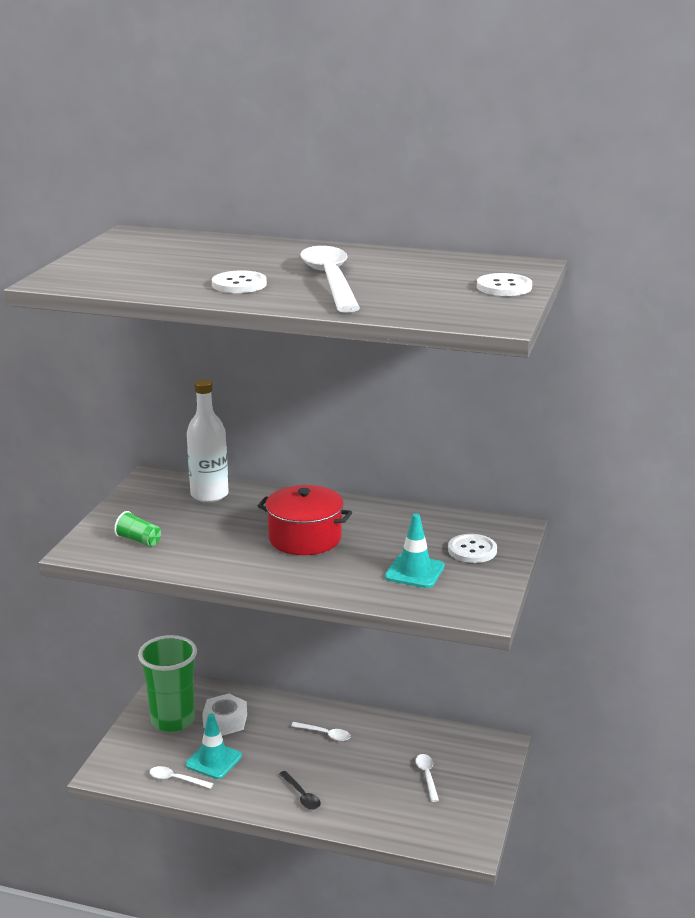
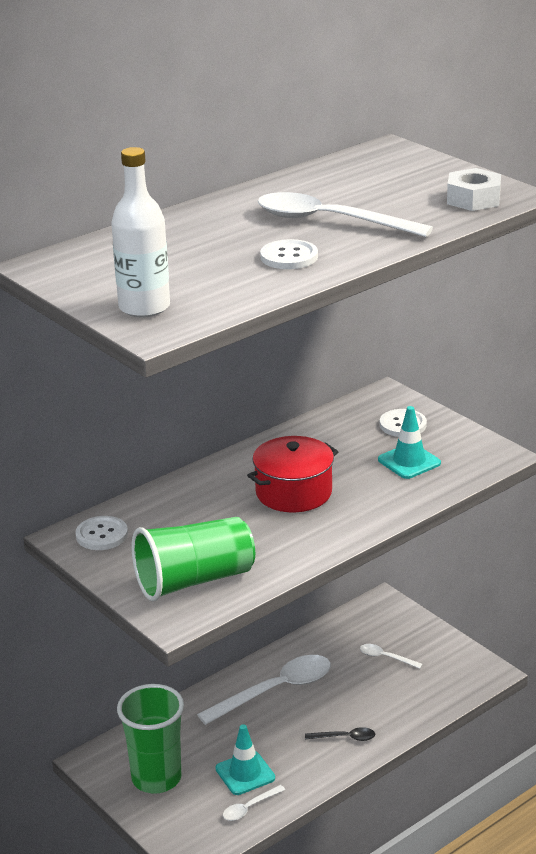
camera: 55 degrees left, 5 degrees up
green cup [114,511,161,547] -> green cup [132,517,255,602], size x2.34
white bottle [187,379,229,502] -> white bottle moved to [111,147,170,317]
white nut [202,693,247,736] -> white nut moved to [447,168,501,211]
white spoon [291,722,351,741] -> white spoon [197,655,331,725], size x2.21
white button [477,273,532,296] -> white button moved to [75,516,128,550]

